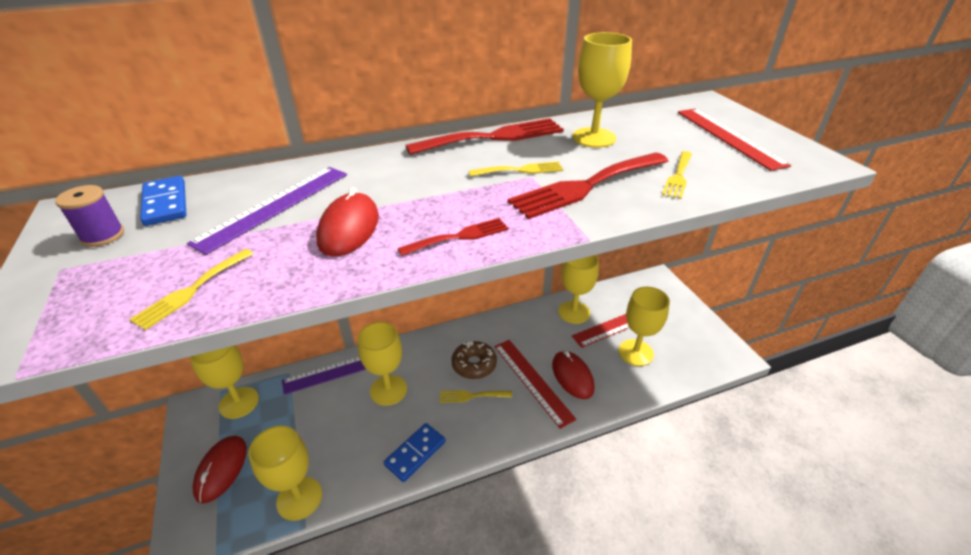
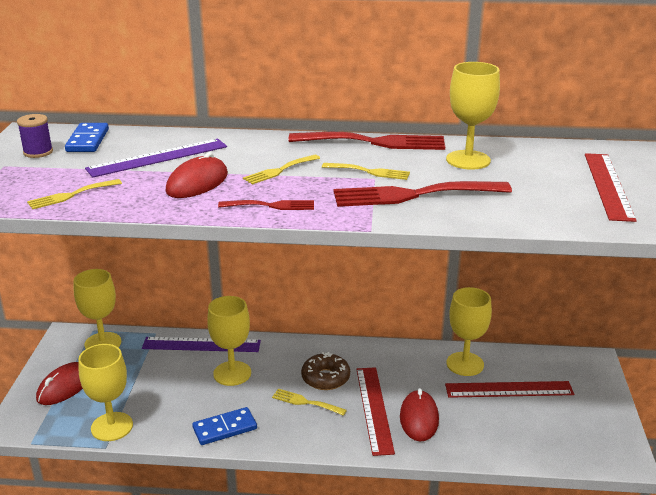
camera: 25 degrees right, 10 degrees down
yellow goblet [618,287,670,366] -> none
yellow fork [662,151,692,199] -> yellow fork moved to [243,155,320,185]

